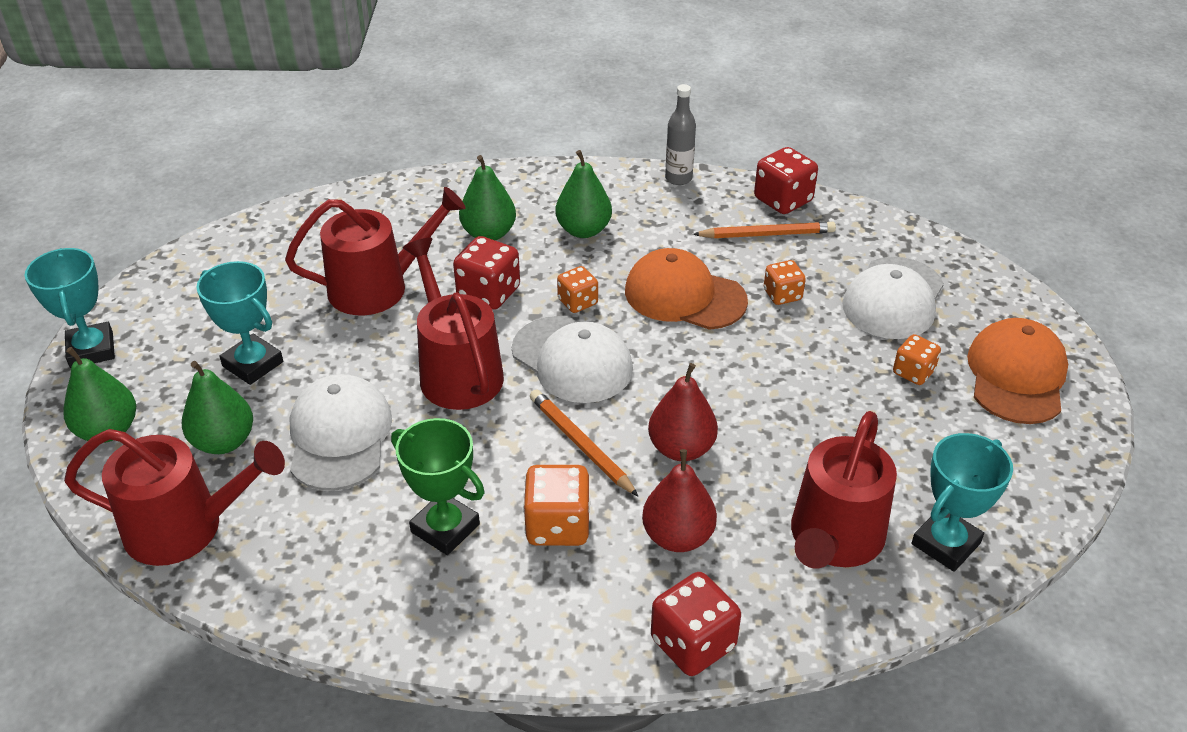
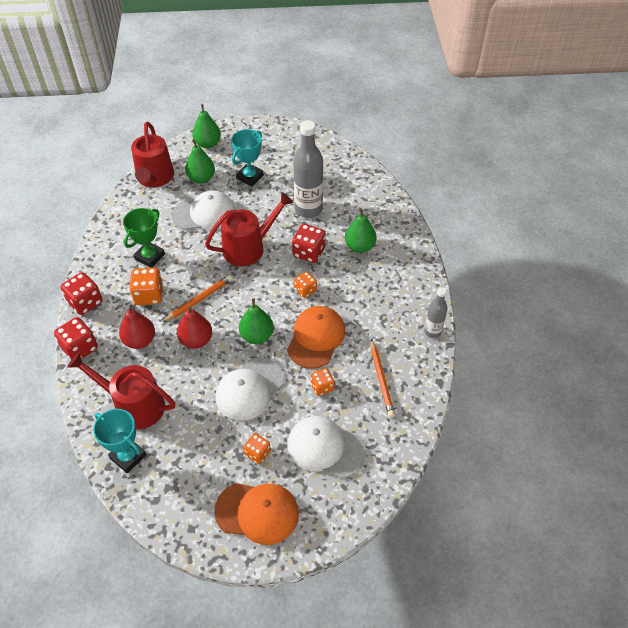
camera: 85 degrees right, 10 degrees up
turquoise trophy [25,248,115,368] -> none
red watering can [285,187,466,315] -> grey bottle [293,120,323,218]
white cap [512,316,633,403] -> white cap moved to [215,358,284,421]
green pear [556,150,612,238] -> green pear moved to [239,298,274,344]
red dice [754,147,818,214] -> red dice moved to [61,272,103,315]

